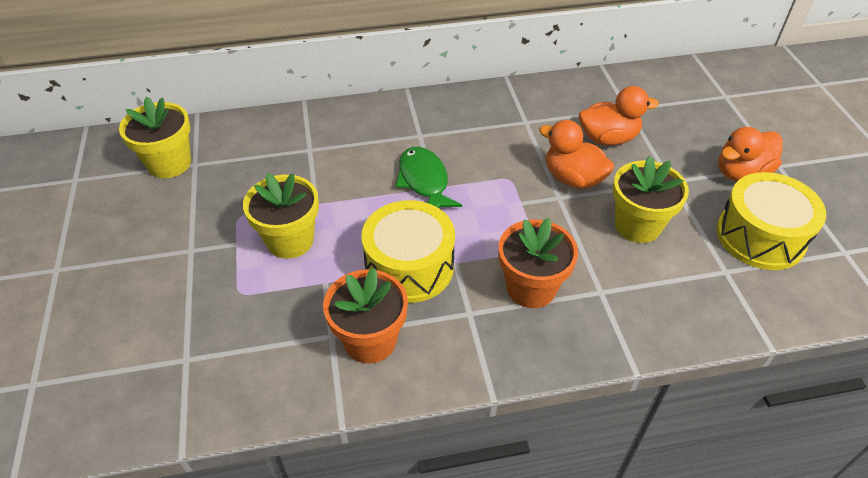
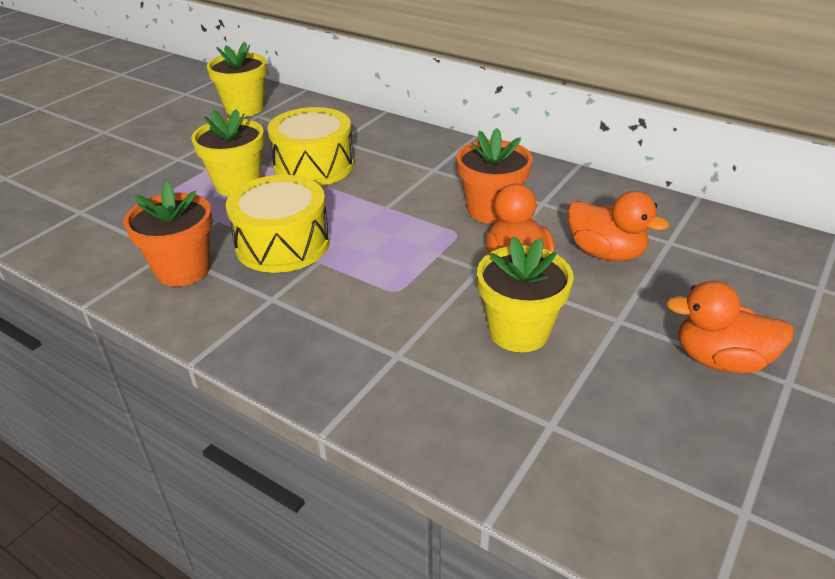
camera: 45 degrees right, 10 degrees down
green fish [395,147,462,208] -> none
orange flower pot [499,218,578,308] -> orange flower pot moved to [456,128,533,224]
yellow drum [716,172,826,270] -> yellow drum moved to [267,107,354,186]

